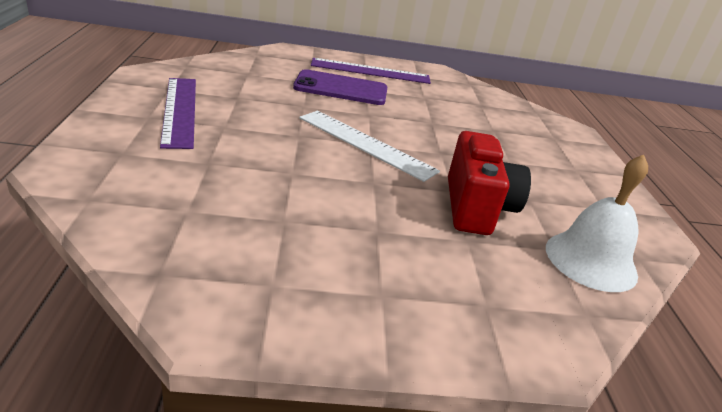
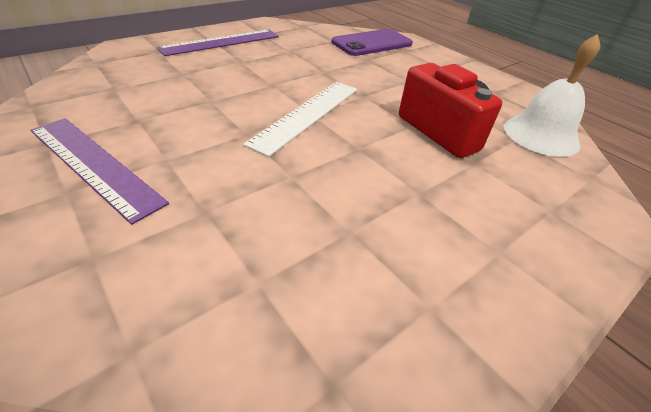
camera: 35 degrees left, 10 degrees up
purple phone [293,69,387,105] -> purple phone moved to [331,29,413,56]
white ruler [299,111,440,182] -> white ruler turned 60 degrees counterclockwise [243,82,357,157]

